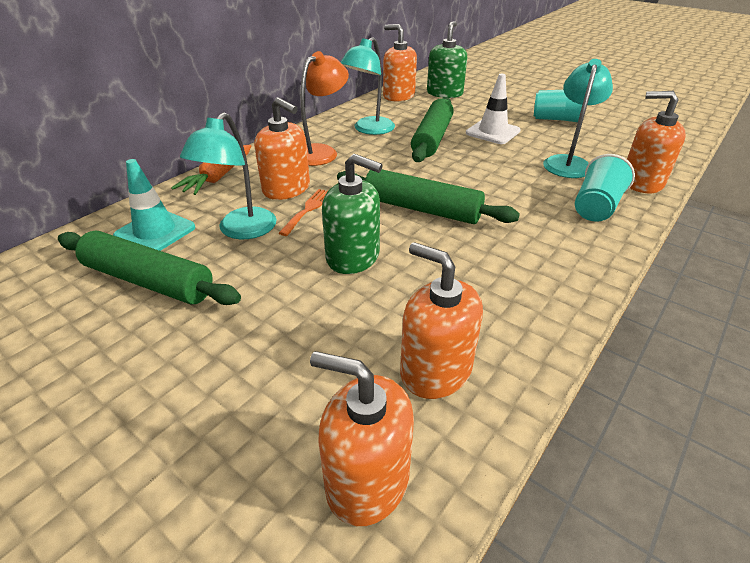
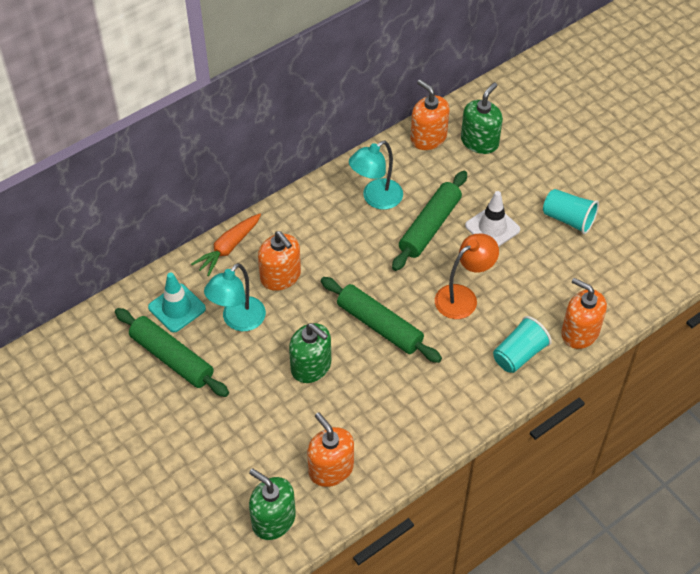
camera: 15 degrees right, 15 degrees up
orange fork [279,189,328,236] -> none
orange lamp [300,51,349,166] -> orange lamp moved to [435,234,499,319]
orange soap dispenser [310,351,414,526] -> green soap dispenser [249,468,296,540]
turquoise lamp [543,59,613,178] -> none

